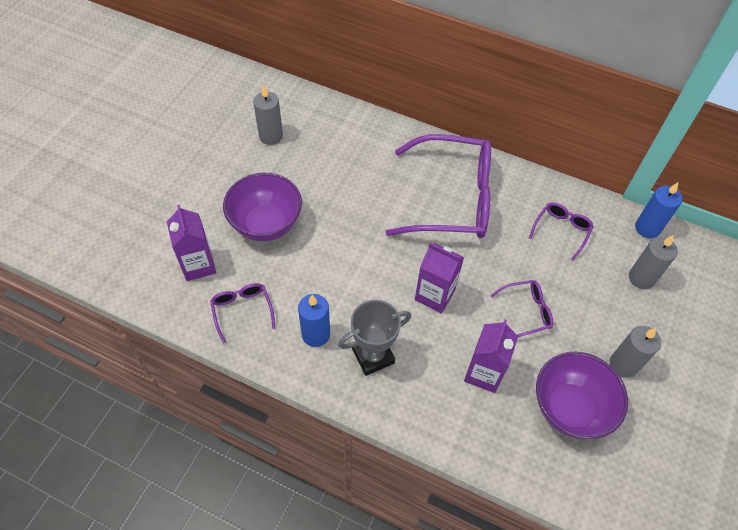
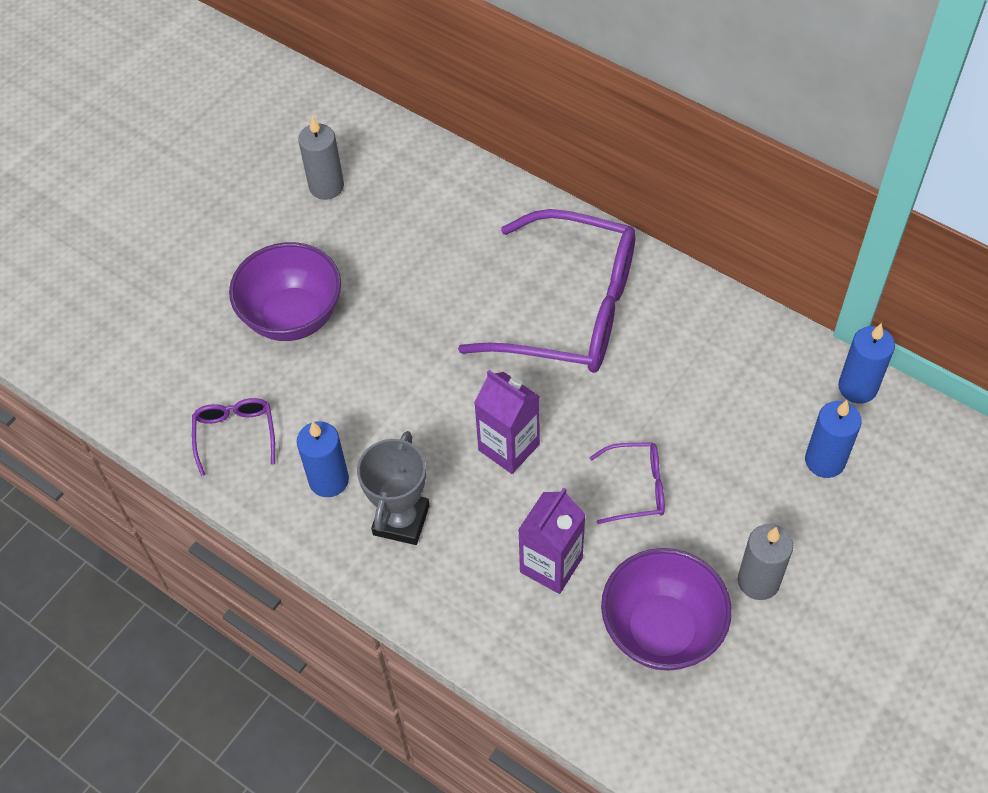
camera: 15 degrees right, 0 degrees up
purple carton [167,205,216,281] -> none
grey trophy [338,300,411,376] -> grey trophy turned 60 degrees counterclockwise [357,431,430,545]
purple glasses [529,203,594,260] -> none
grey candle [629,235,678,289] -> blue candle [805,400,862,478]

